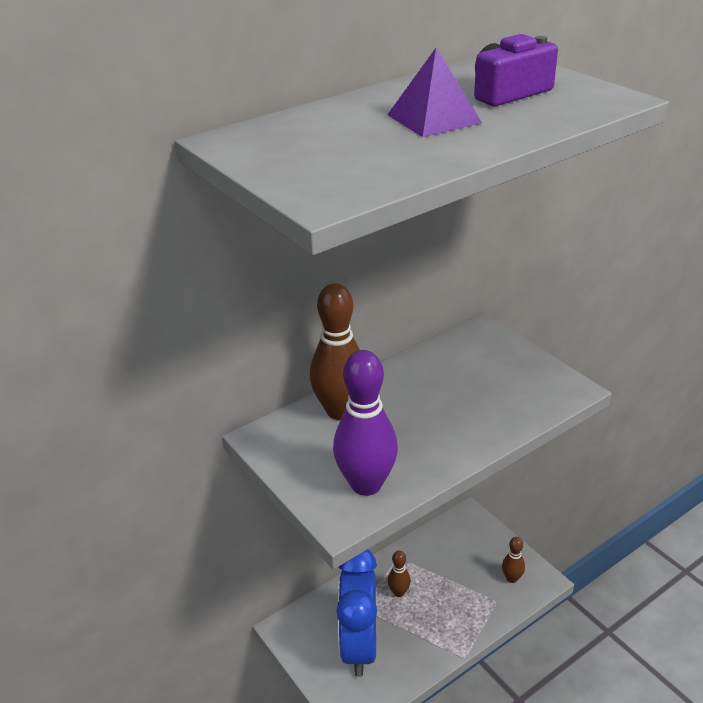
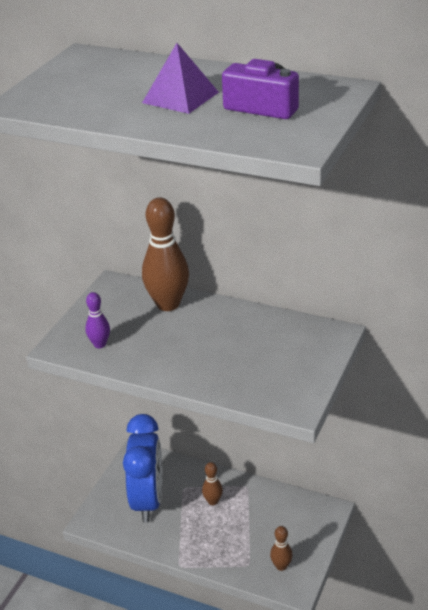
camera: 60 degrees right, 0 degrees up
purple bowling pin [333,350,398,496] -> purple bowling pin [85,292,110,348], size x0.50
blue clock [336,549,377,677] -> blue clock turned 120 degrees clockwise [123,414,162,523]

